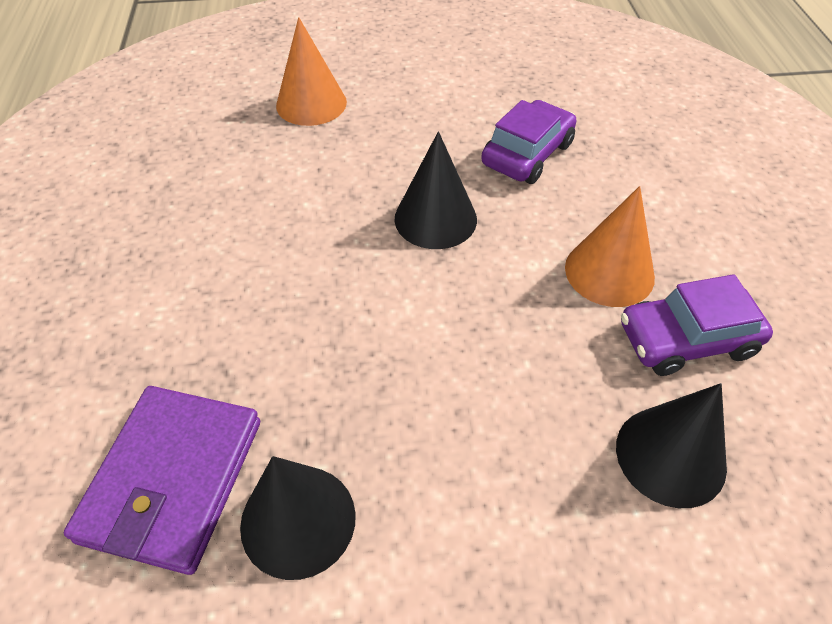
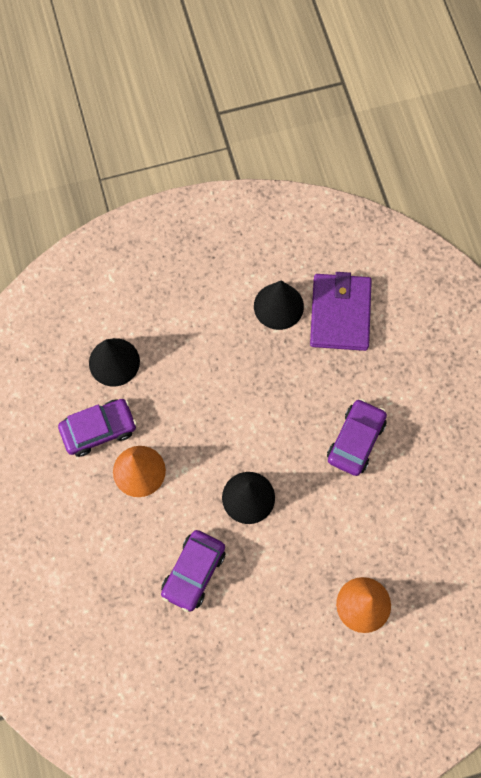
camera: 170 degrees right, 20 degrees up
none -> purple car [327,399,387,476]

